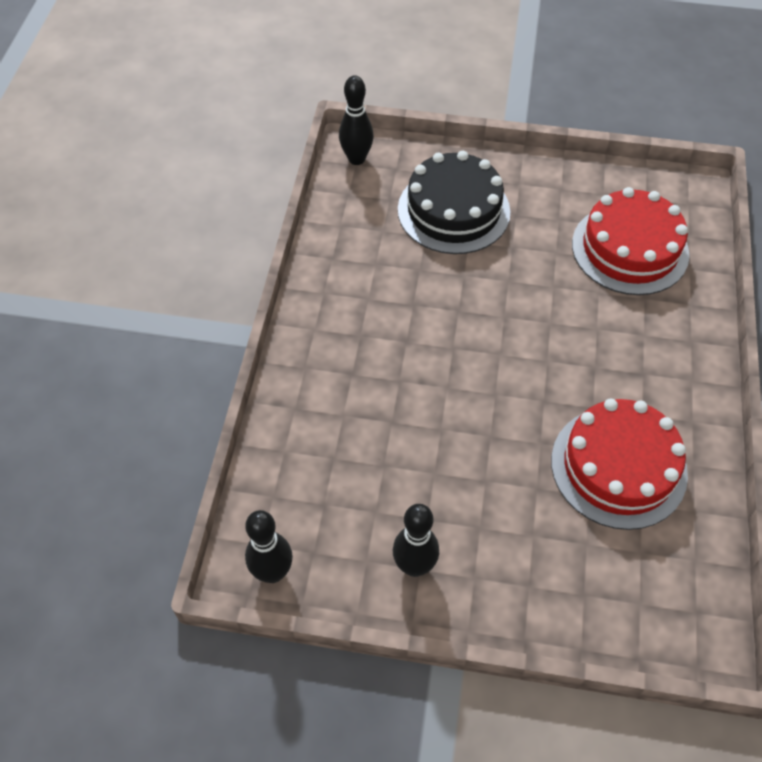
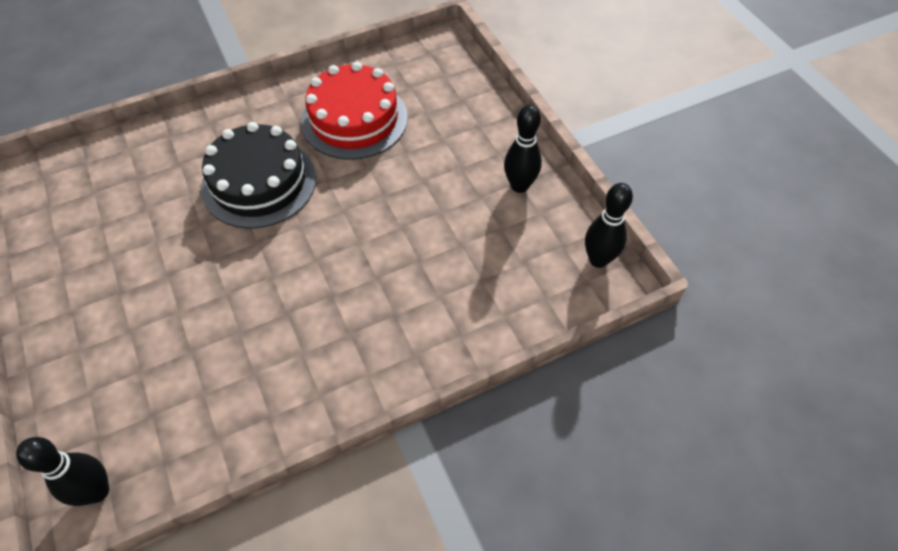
camera: 125 degrees left, 0 degrees up
black cake [398,151,511,254] -> black cake moved to [201,122,316,229]
red cake [572,187,689,295] -> none

